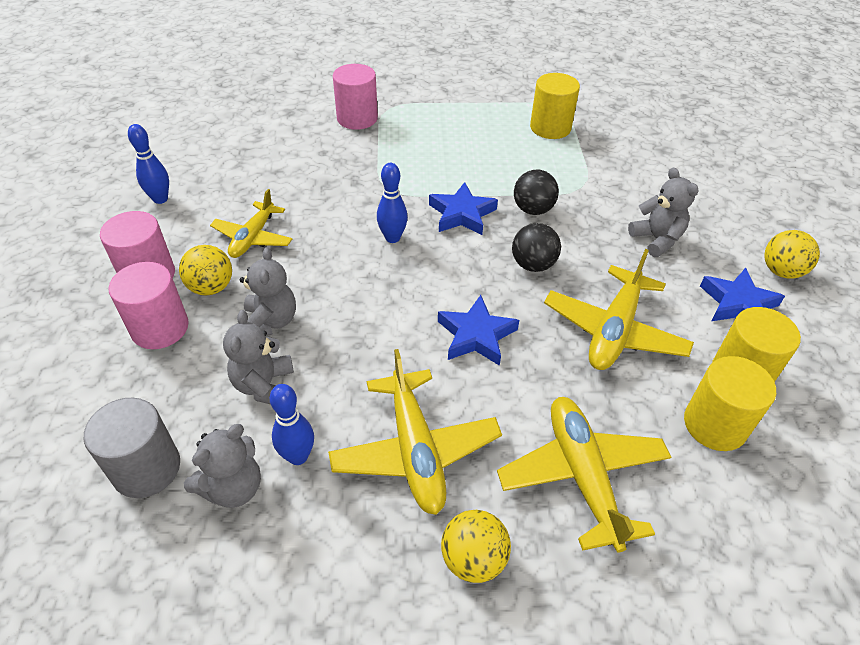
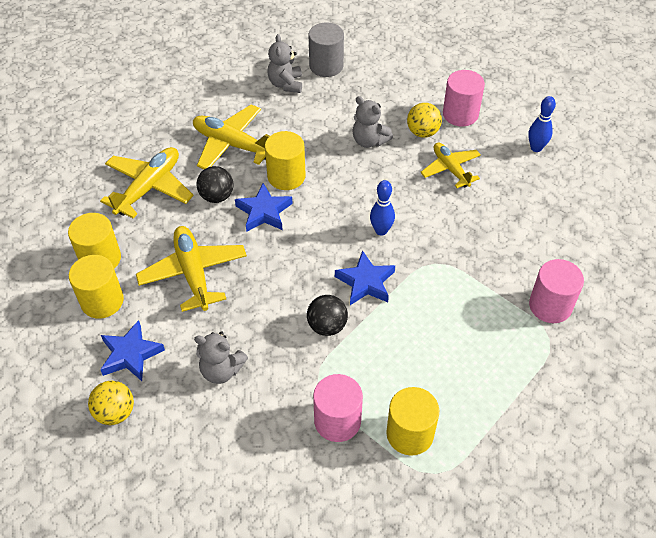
camera: 135 degrees right, 5 degrees up
pink cylinder [108,262,189,349] -> pink cylinder moved to [313,374,363,442]
grey teddy bear [223,310,294,404] -> none
blue bowling pin [269,384,314,465] -> none
yellow ball [441,510,511,583] -> none
yellow plane [497,397,671,552] -> yellow plane turned 90 degrees counterclockwise [100,147,194,218]
black ball [512,223,561,272] -> black ball moved to [197,166,234,203]
none -> yellow cylinder [265,131,306,190]

